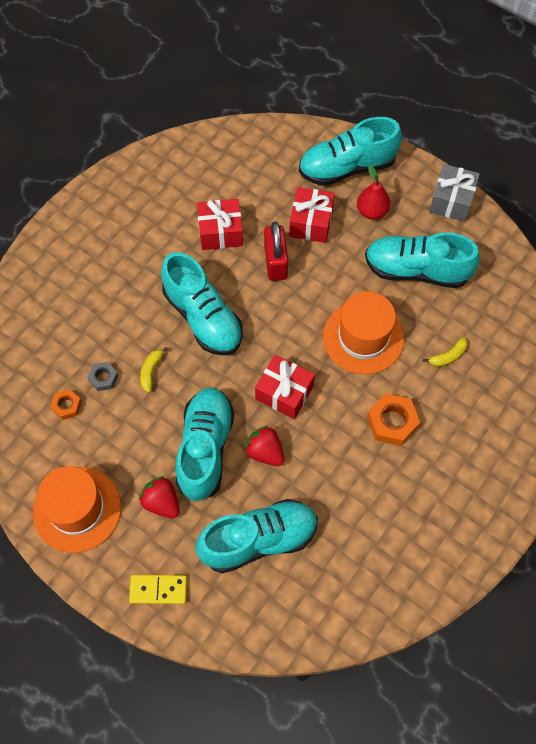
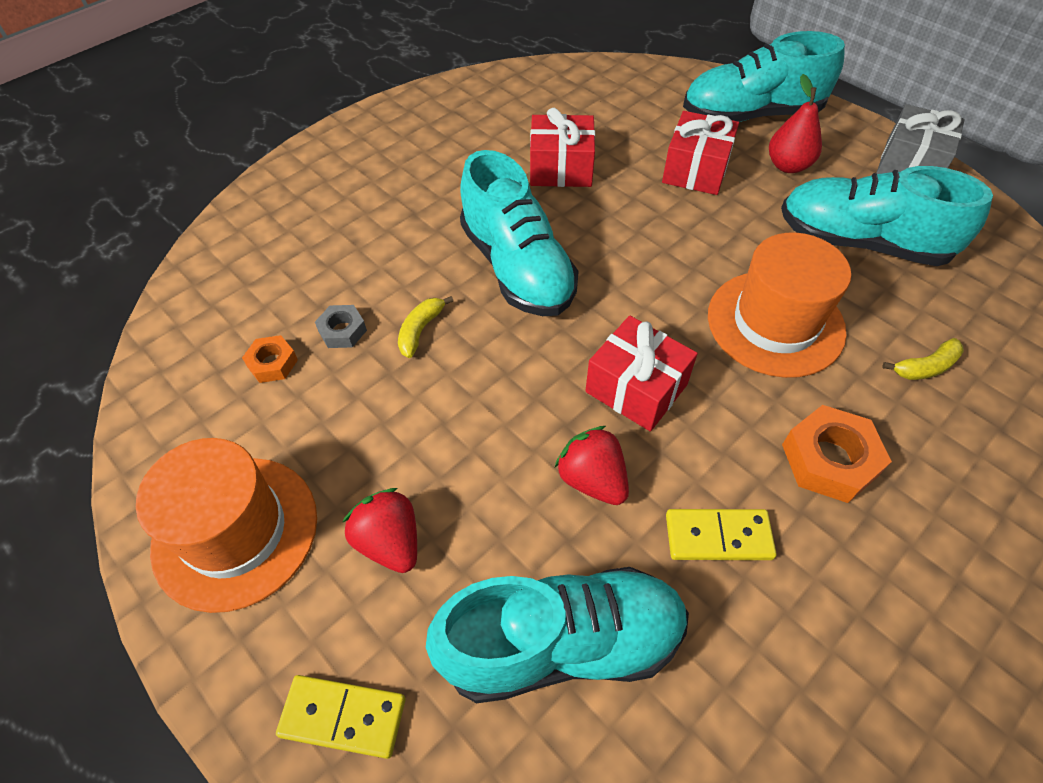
camera: 10 degrees right, 10 degrees down
turquoise shoe [175,387,234,502] -> none
red padlock [264,221,288,281] -> none
none -> yellow domino [666,509,777,560]

